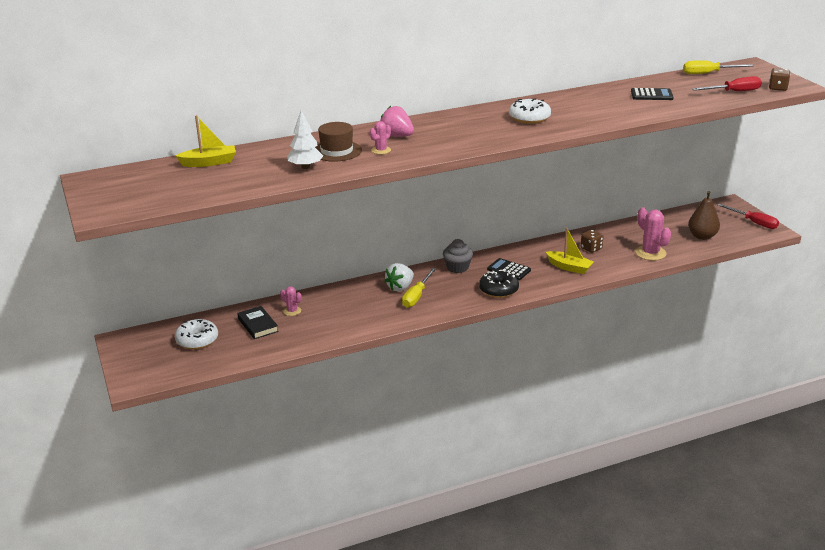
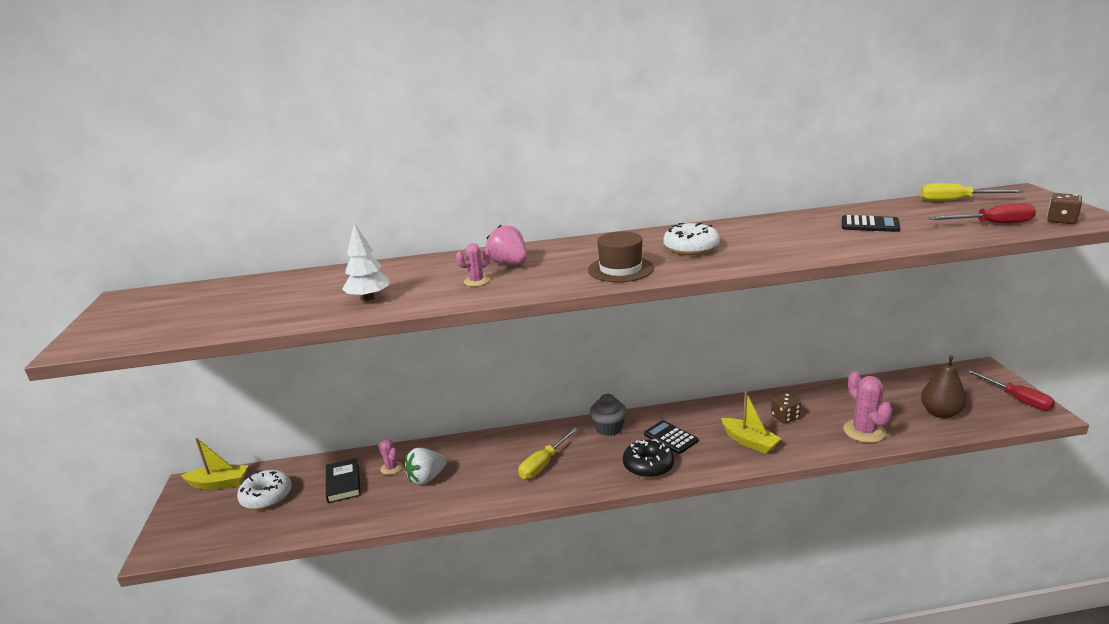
camera: 15 degrees right, 5 degrees down
yellow boat [175,115,236,167] -> yellow boat moved to [181,438,248,490]
brown hat [315,122,362,162] -> brown hat moved to [588,231,654,282]
white strawberry [384,263,414,292] -> white strawberry moved to [405,448,447,485]

